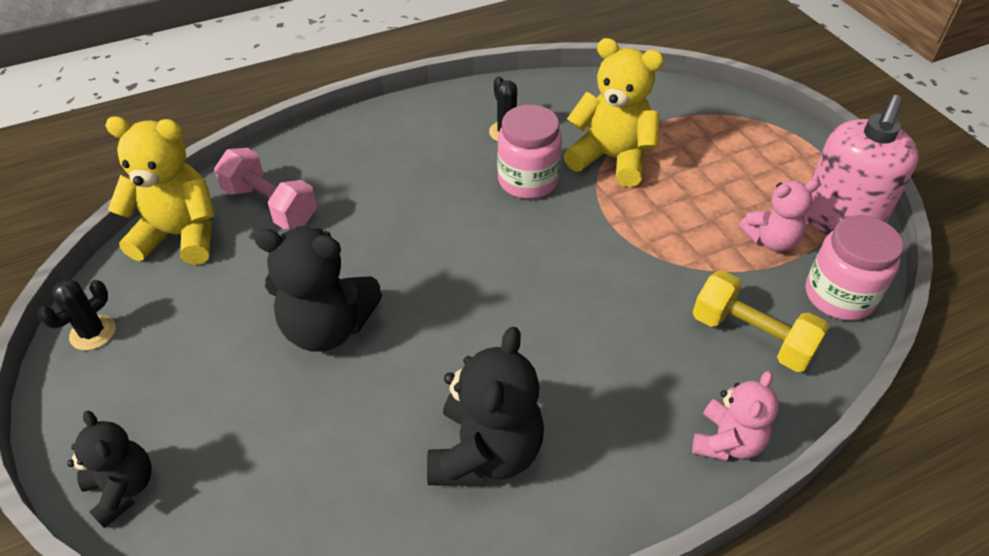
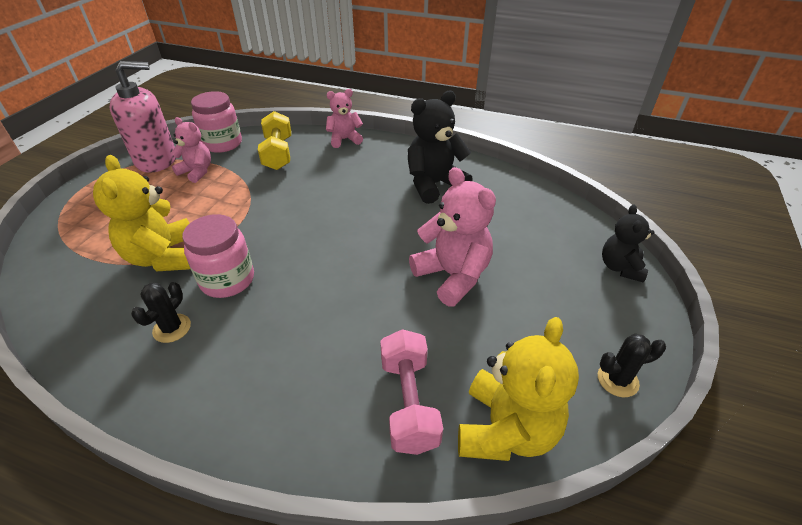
camera: 135 degrees left, 5 degrees down
yellow teddy bear [105,116,215,265] -> yellow teddy bear turned 120 degrees counterclockwise [458,317,579,461]
black teddy bear [254,227,382,352] -> pink teddy bear [409,167,496,307]

